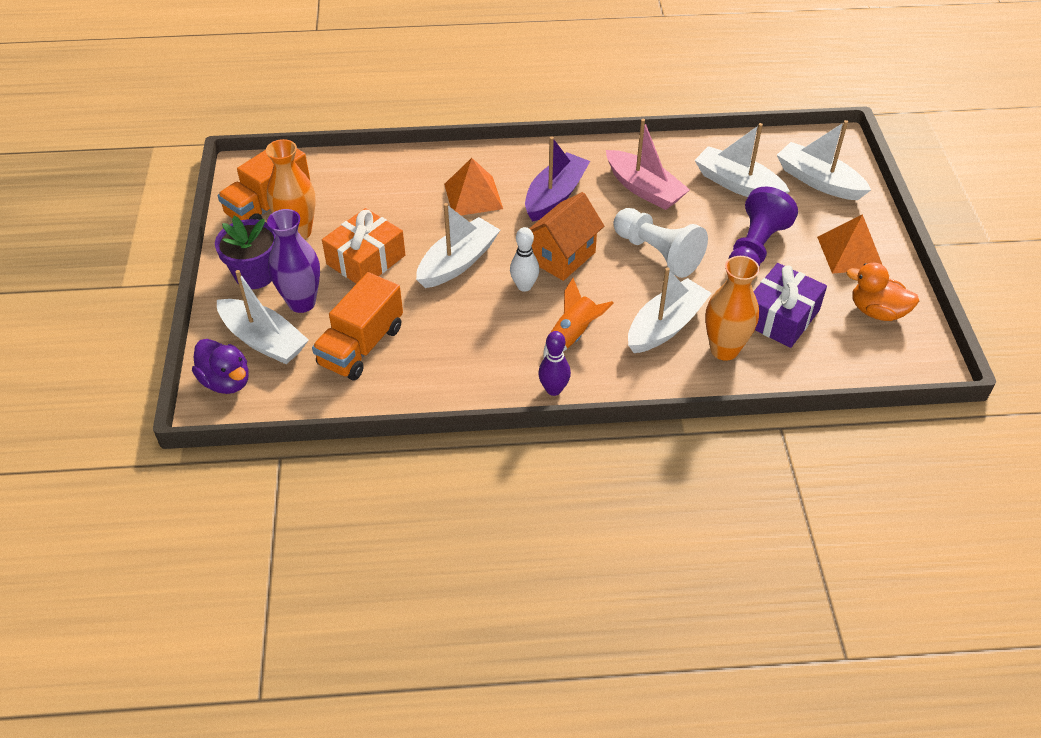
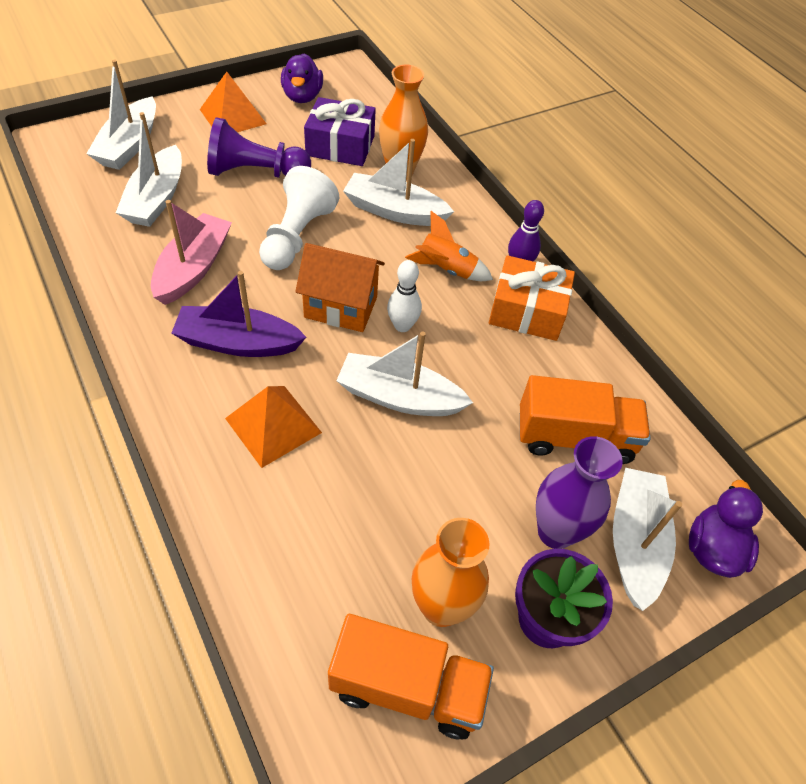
camera: 120 degrees left, 5 degrees up
orange gift [322,208,405,284] -> orange gift moved to [489,255,575,341]
orange duck [846,263,919,321] -> purple duck [281,54,323,103]

